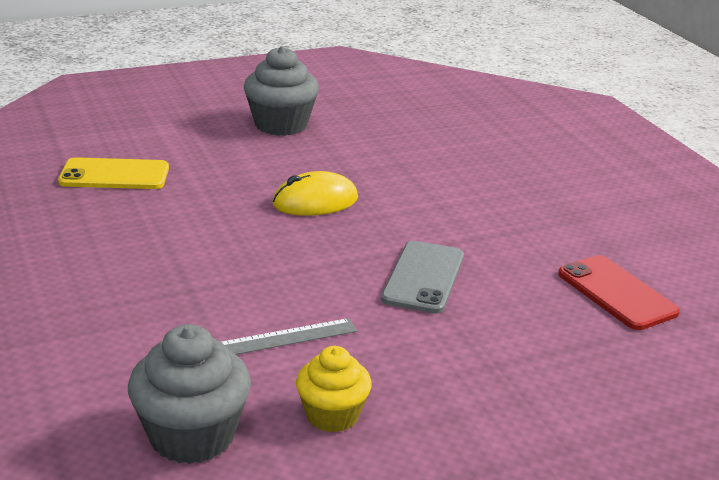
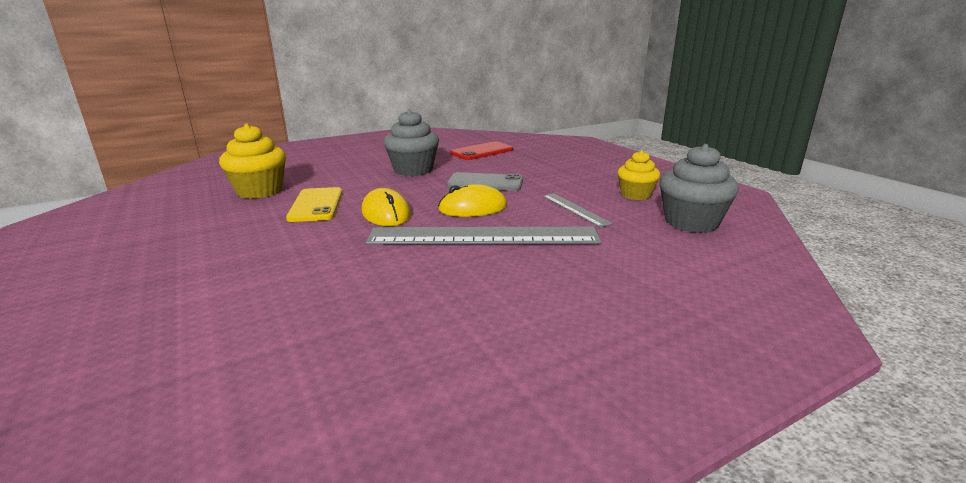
camera: 95 degrees left, 5 degrees down
yellow phone [58,157,169,189] -> yellow phone moved to [286,187,342,222]
grey cupcake [244,46,319,136] -> grey cupcake moved to [384,109,439,176]
none -> yellow cupcake [219,124,286,199]
none -> grey ruler [366,226,601,245]
none -> yellow mouse [438,184,507,217]

